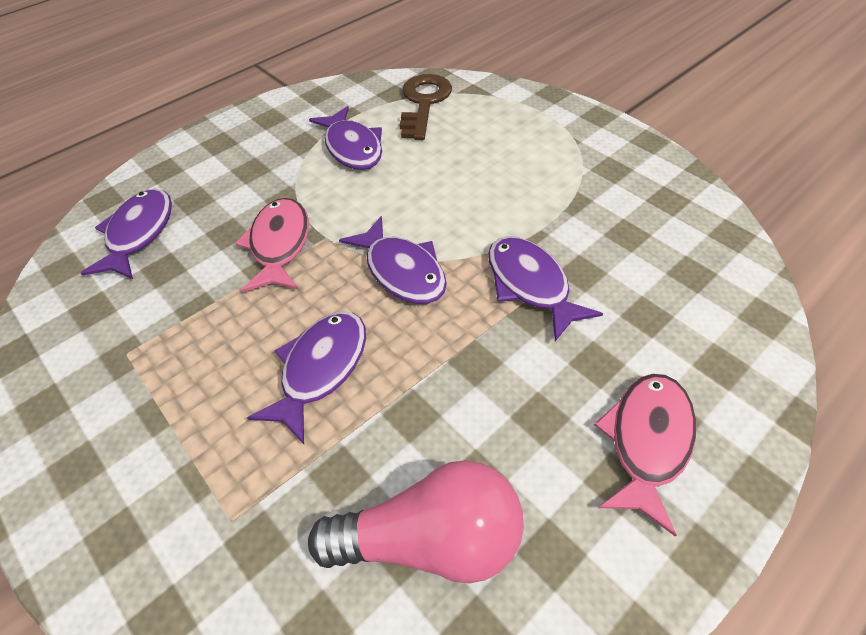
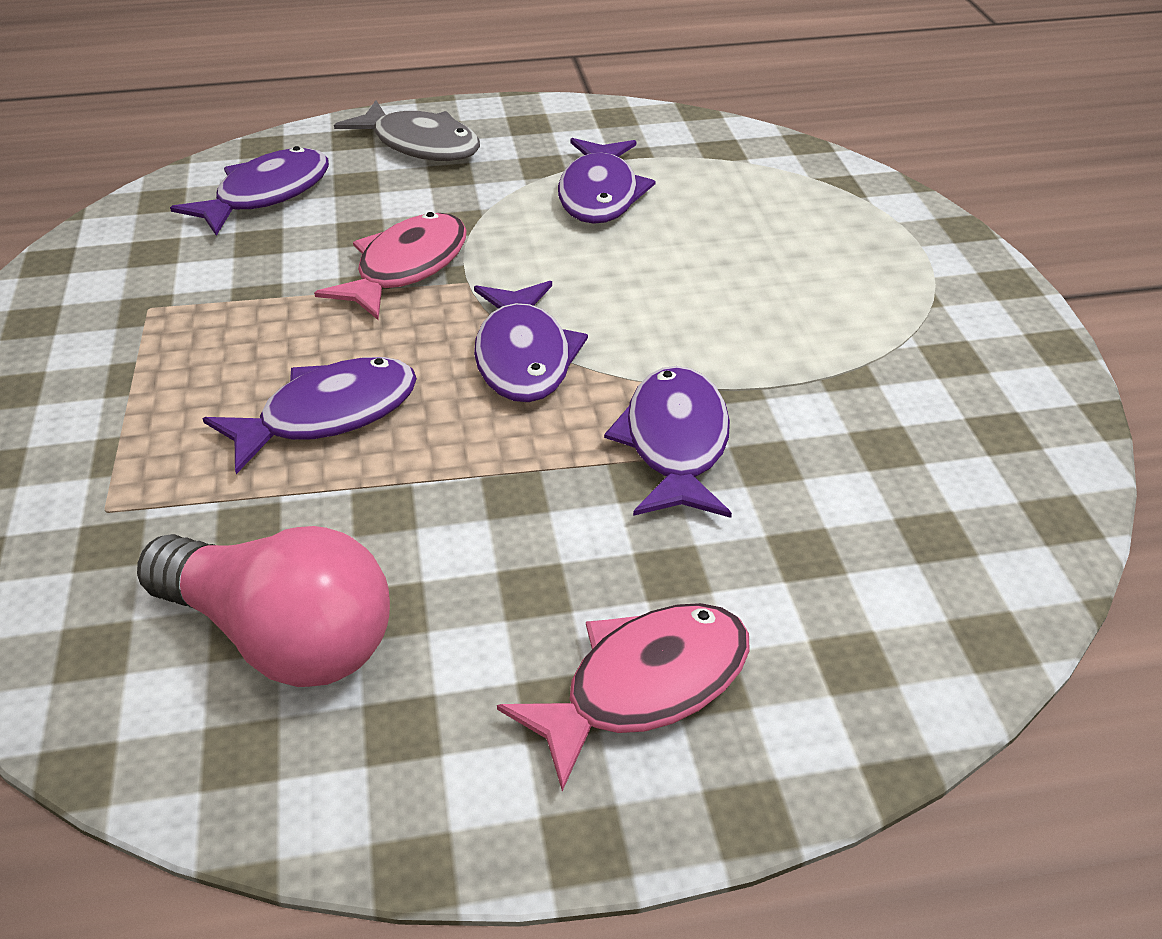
camera: 30 degrees right, 10 degrees down
brown key [399,74,452,140] -> none
none -> grey fish [334,100,480,161]

